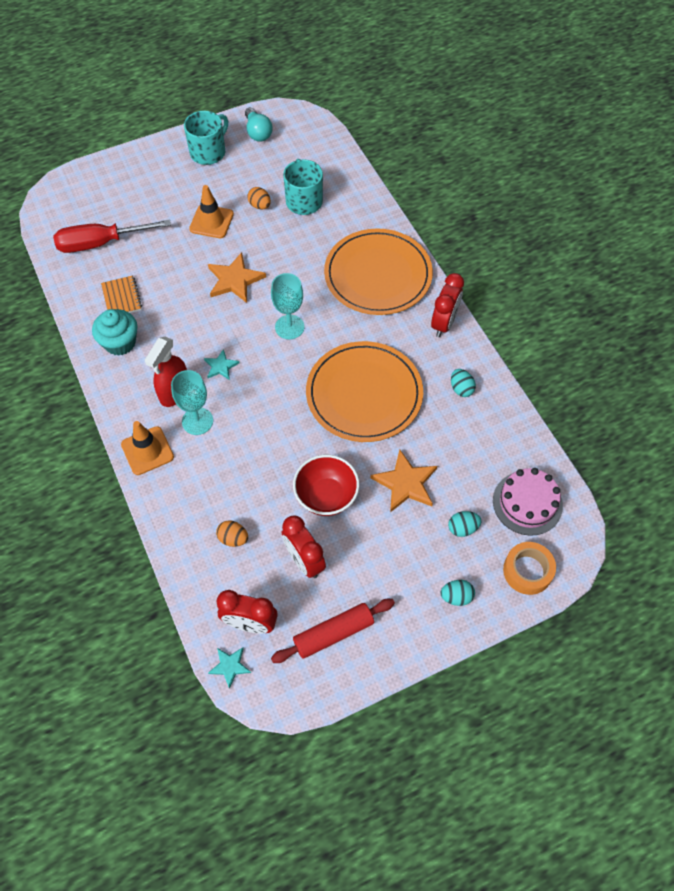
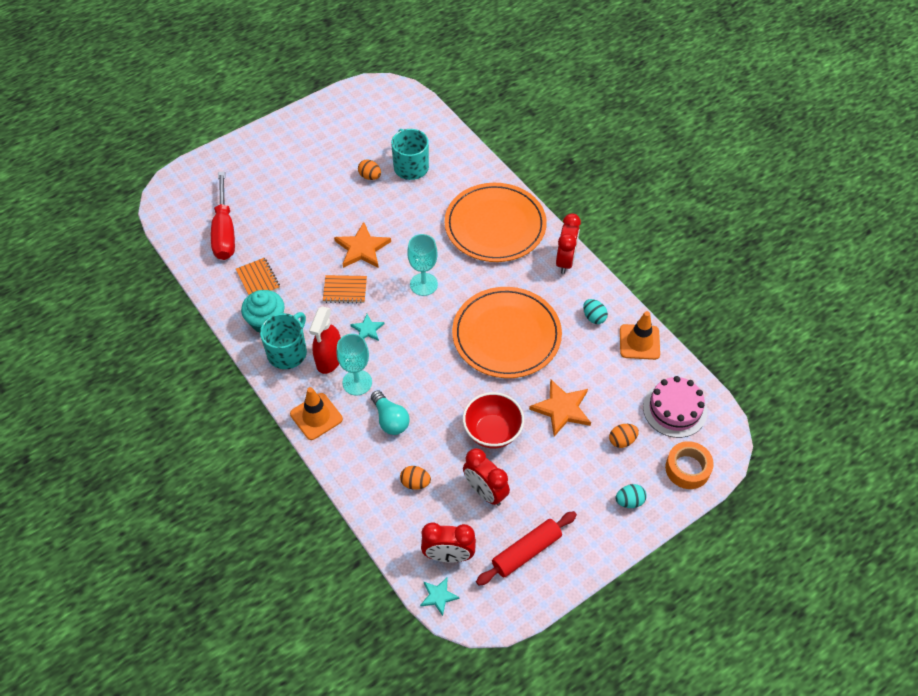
camera: 10 degrees left, 5 degrees down
red screwdriver [53,219,171,253] -> red screwdriver turned 75 degrees counterclockwise [211,171,235,260]
turquoise mug [184,111,228,165] -> turquoise mug moved to [260,312,307,369]
orange traffic cone [189,185,234,238] -> orange traffic cone moved to [620,311,660,360]
turquoise light bulb [245,107,273,142] -> turquoise light bulb moved to [371,390,410,435]
turquoise egg [448,511,482,537] -> orange egg [609,424,639,448]
none -> orange notebook [323,275,367,304]

